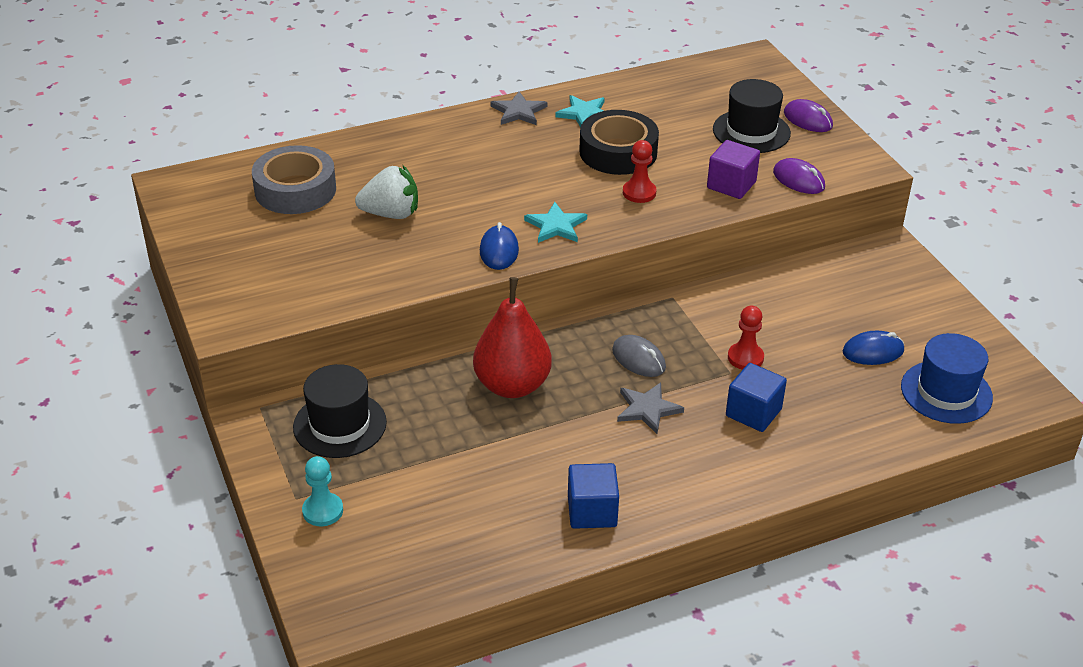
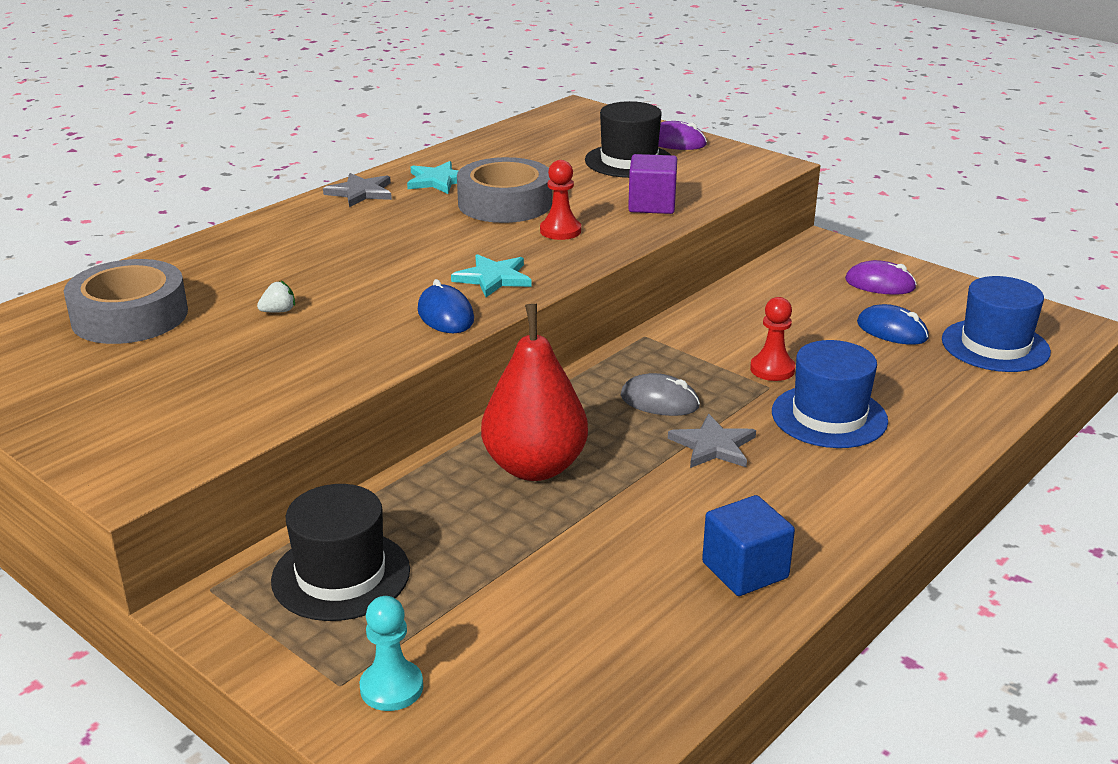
camera: 25 degrees left, 10 degrees down
white strawberry [355,165,418,219] -> white strawberry [257,281,295,313], size x0.44
black tape [579,110,659,175] -> grey tape [457,157,552,223]
blue cube [726,363,787,432] -> blue hat [772,340,888,448]
purple mouse [773,158,825,194] -> purple mouse moved to [845,260,917,295]
blue mouse [843,330,904,365] -> blue mouse turned 75 degrees clockwise [857,304,929,345]

